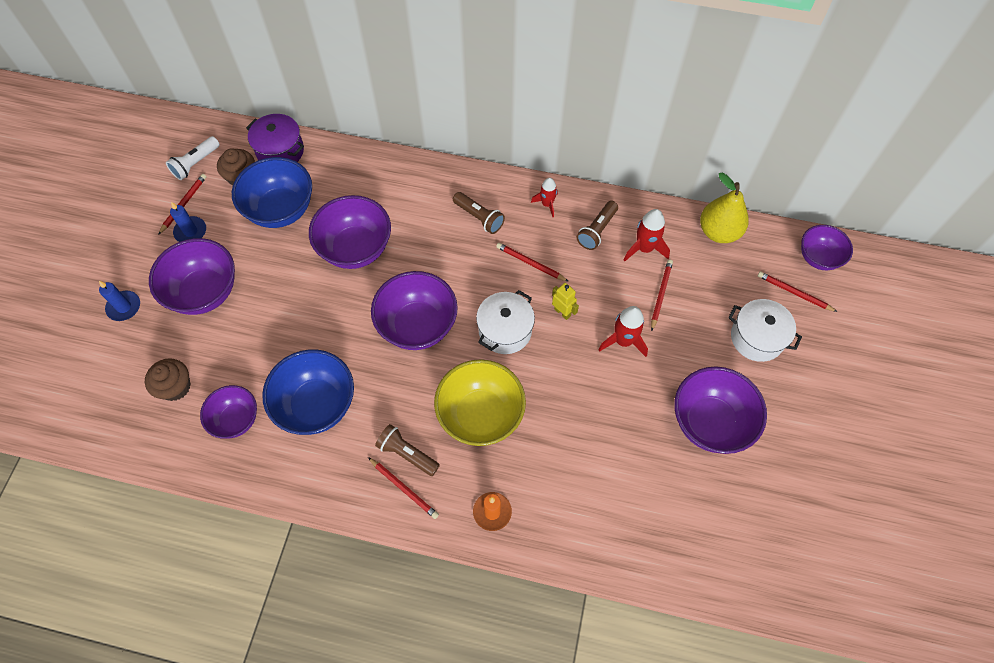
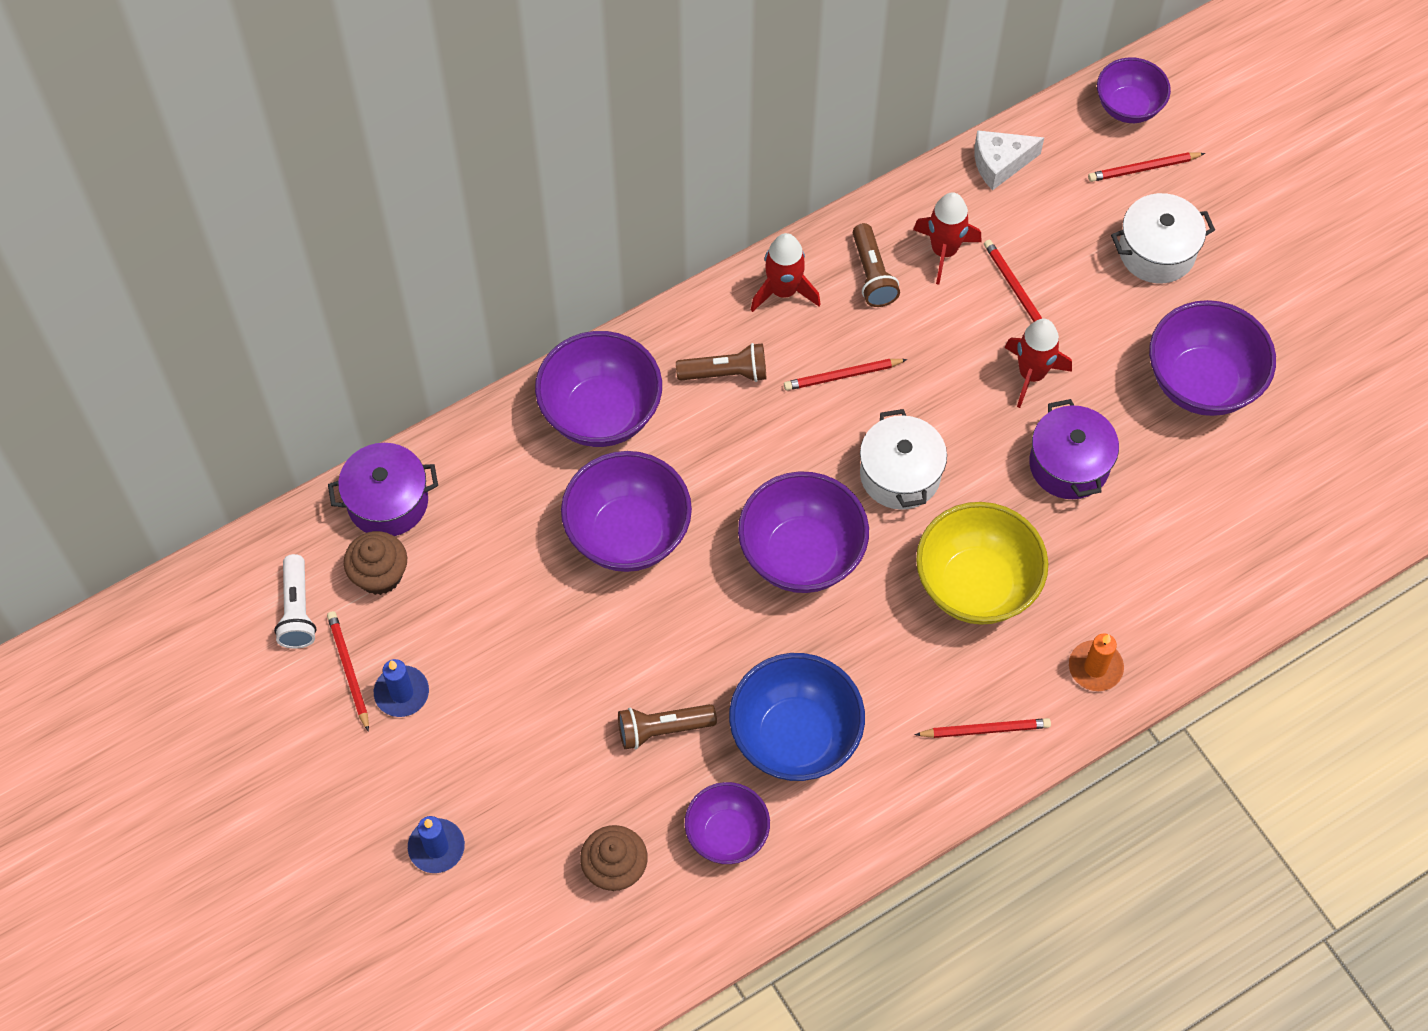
camera: 45 degrees left, 0 degrees up
purple bowl [149,238,235,315] -> purple bowl moved to [535,331,662,447]
blue bowl [232,157,312,228] -> none
brown flashlight [375,424,440,476] -> brown flashlight moved to [618,704,717,749]
red rocket [531,178,558,217] -> red rocket [751,233,821,312], size x1.52
yellow robot [552,283,579,320] -> none
yellow pear [700,173,749,243] -> white cheese [974,130,1044,190]
none -> purple pot [1029,399,1119,499]

